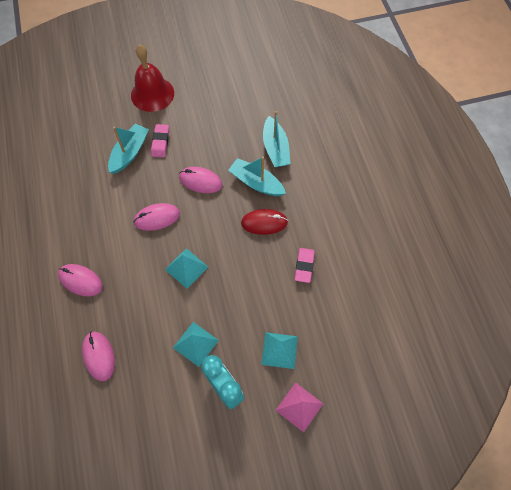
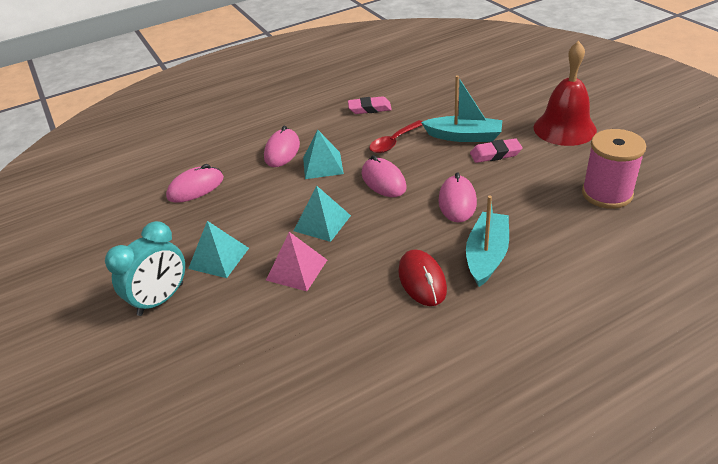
camera: 80 degrees right, 25 degrees down
turquoise pyramid [261,332,298,369] -> turquoise pyramid moved to [303,130,344,179]
turquoise boat [263,111,291,167] -> none
pink pyramid [276,382,323,432] -> pink pyramid moved to [266,232,327,291]
pink eraser [295,248,315,283] -> pink eraser moved to [348,96,392,114]
none -> red spoon [369,120,423,153]
none -> pink spool [582,129,646,209]

